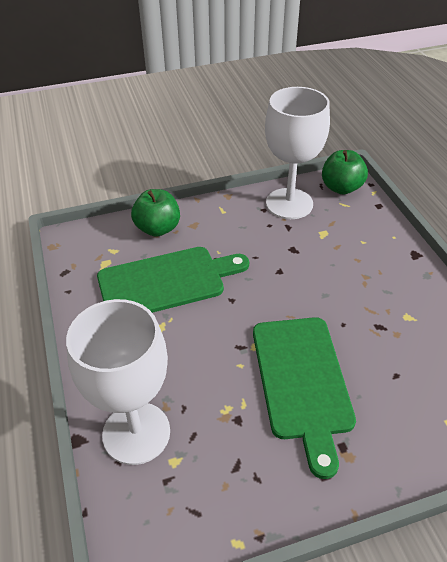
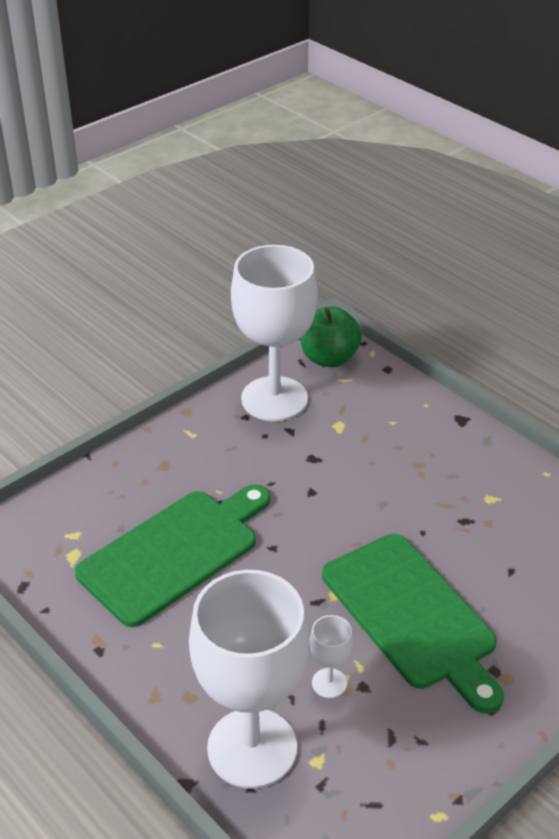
camera: 25 degrees left, 5 degrees down
green apple [131,189,180,237] -> none
none -> white goblet [309,615,354,698]

